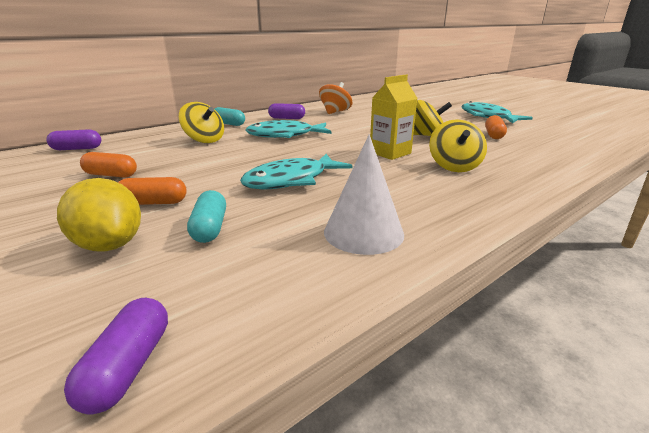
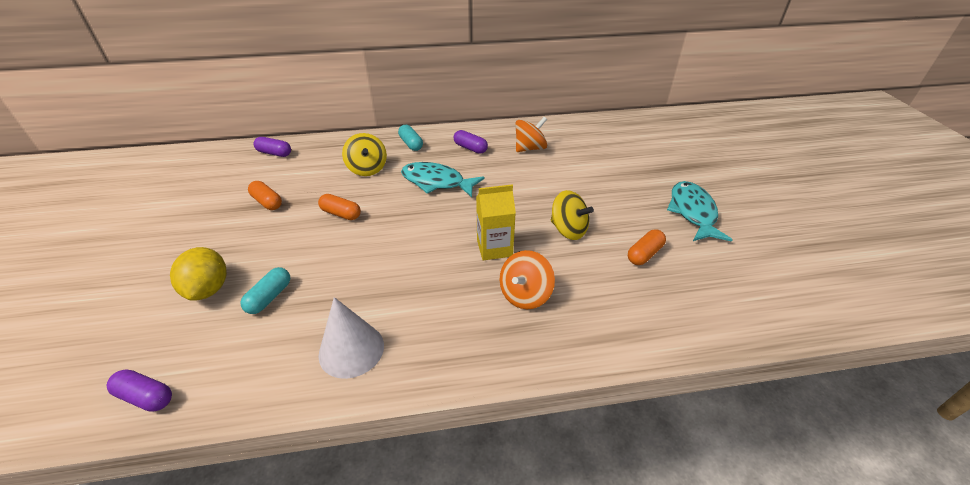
camera: 30 degrees right, 15 degrees up
purple capsule [64,298,168,415] -> purple capsule turned 75 degrees clockwise [107,369,172,412]
orange capsule [118,177,187,205] -> orange capsule moved to [318,194,361,220]
turquoise fish [240,154,353,190] -> none
yellow spinning top [429,119,487,172] -> orange spinning top [500,250,555,309]

